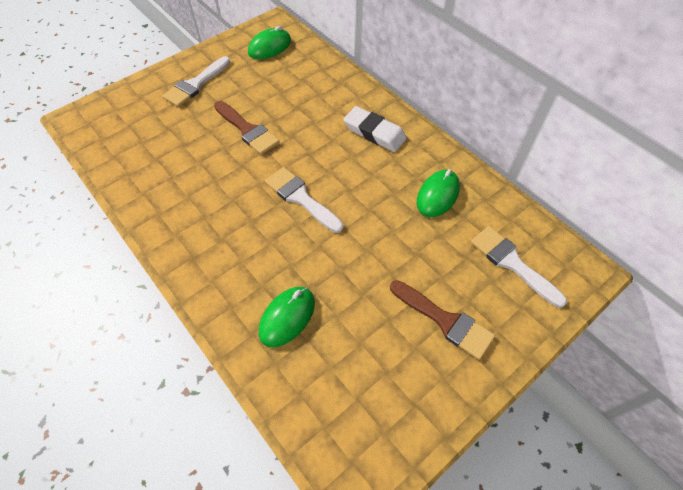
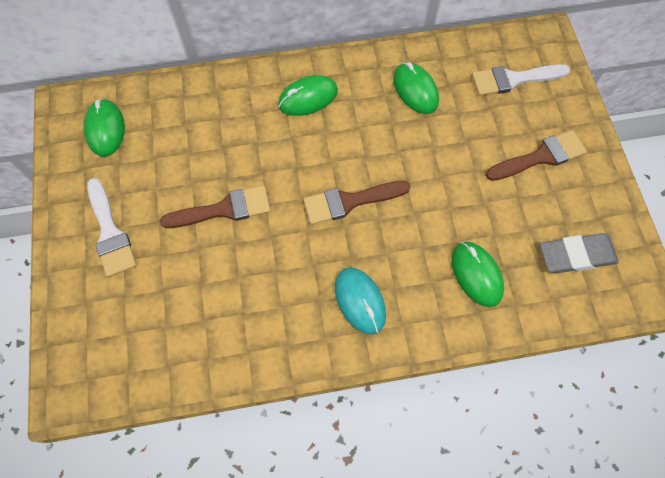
camera: 60 degrees left, 10 degrees up
white brush [265,167,343,233] -> brown brush [303,181,410,225]
white eraser [344,106,407,152] -> green mouse [278,75,338,116]
none -> turquoise mouse [335,268,386,335]
none -> grey eraser [540,233,619,274]

